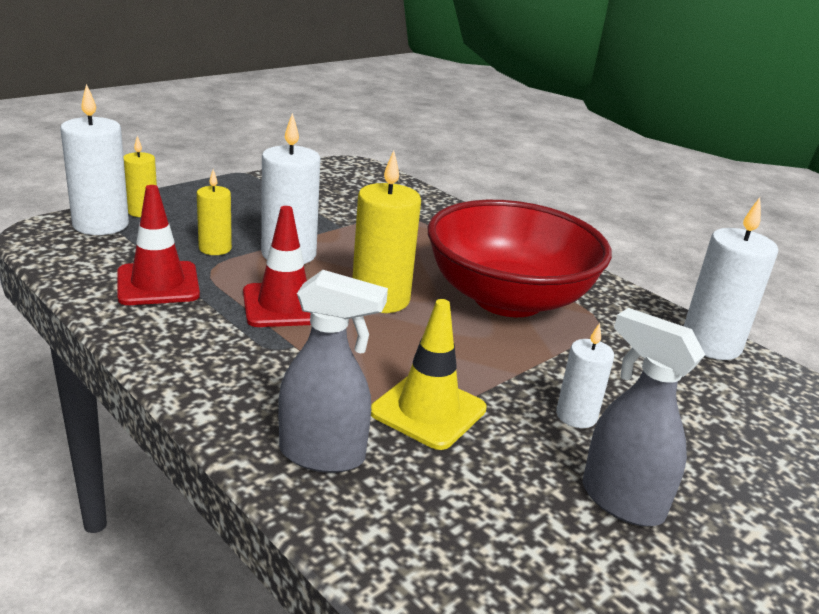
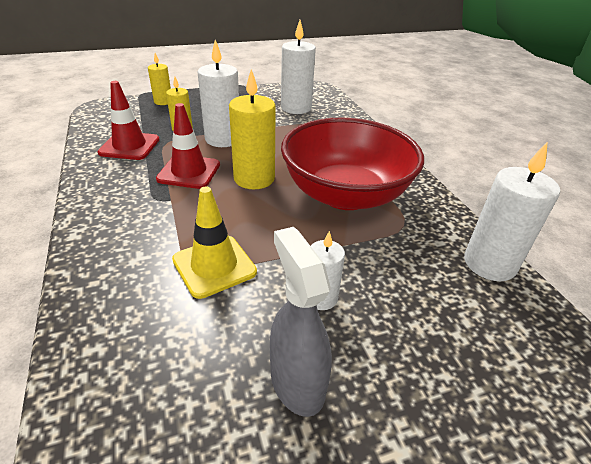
camera: 25 degrees right, 10 degrees up
white candle [60,84,129,235] -> white candle moved to [281,20,316,114]
grey spray bottle [278,270,388,473] -> none

